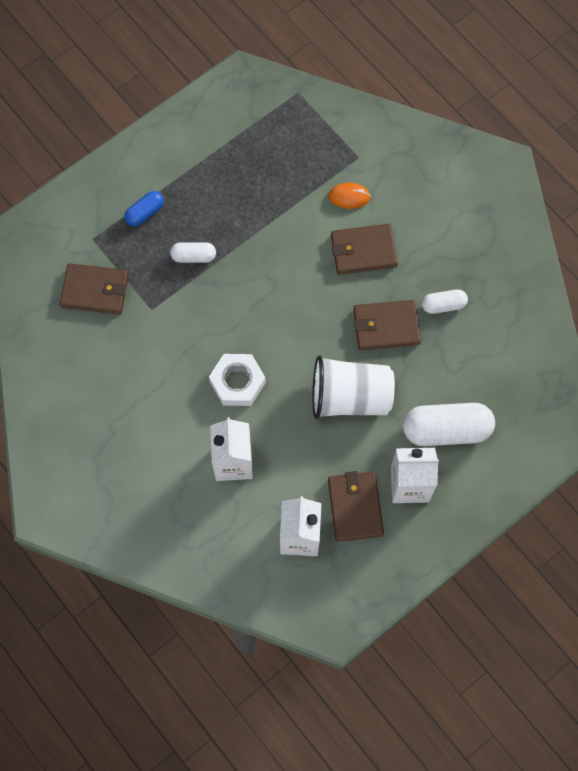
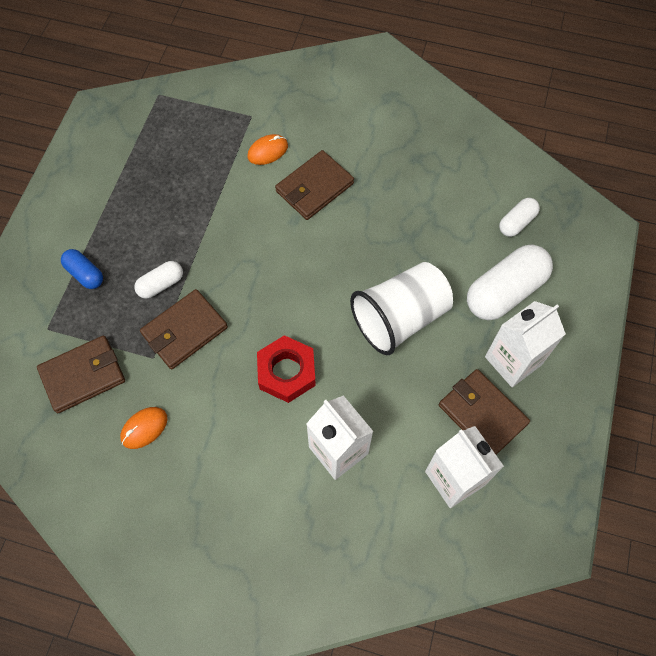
camera: 35 degrees left, 5 degrees down
blue capsule [124,191,164,226] -> blue capsule turned 60 degrees counterclockwise [61,249,103,289]
white nut [209,354,266,406] -> red nut [257,335,316,403]
brown wallet [353,300,421,350] -> brown wallet moved to [140,289,228,370]
white capsule [422,289,468,314] -> white capsule moved to [499,198,540,237]
none -> orange mouse [120,407,167,449]

